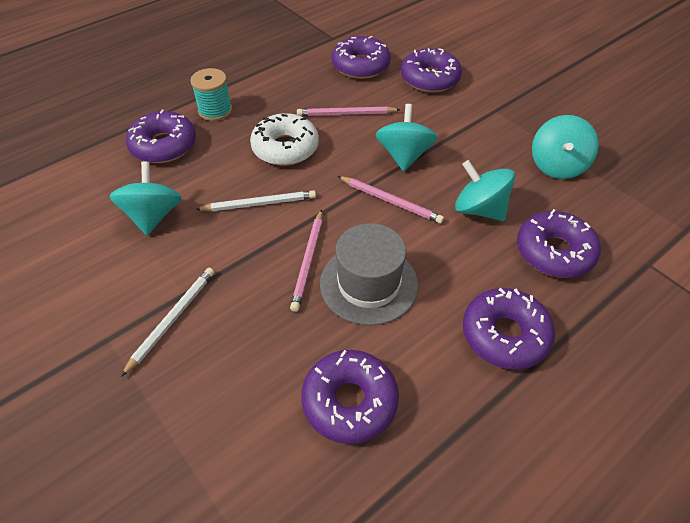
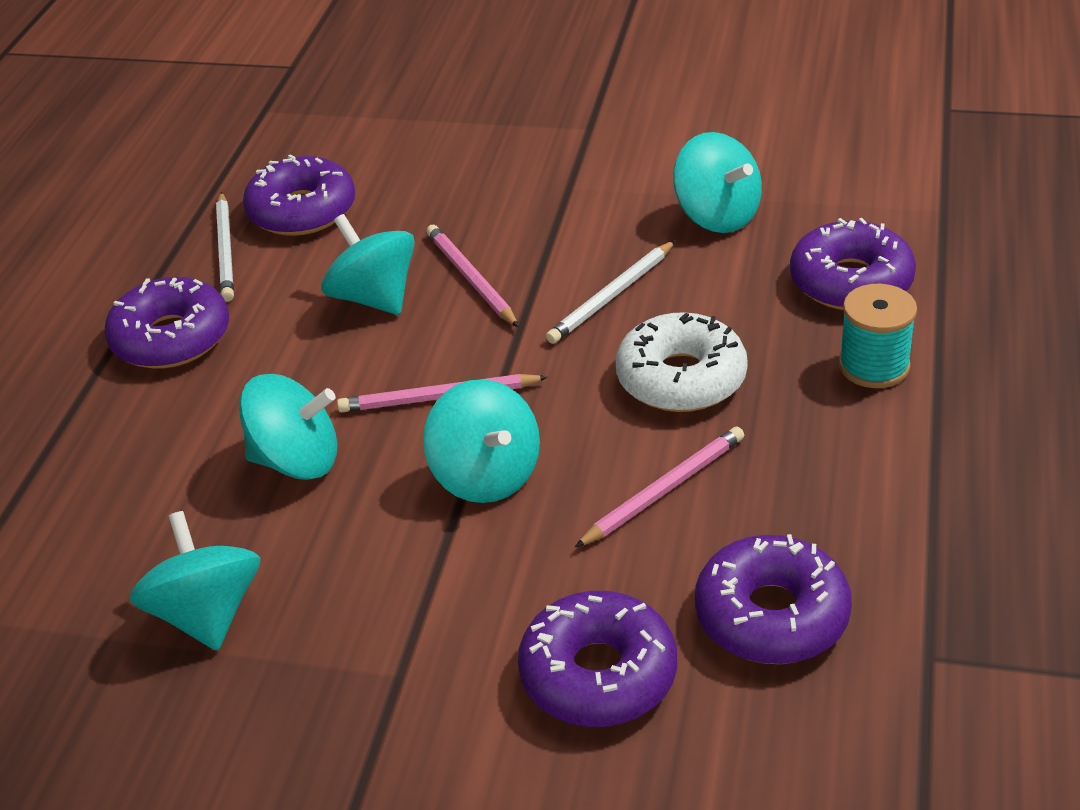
camera: 145 degrees right, 10 degrees down
white pencil [121,268,214,377] -> white pencil moved to [216,192,234,302]
grey hat [320,223,418,325] -> turquoise spinning top [321,214,415,315]
purple donut [517,209,601,278] -> none

